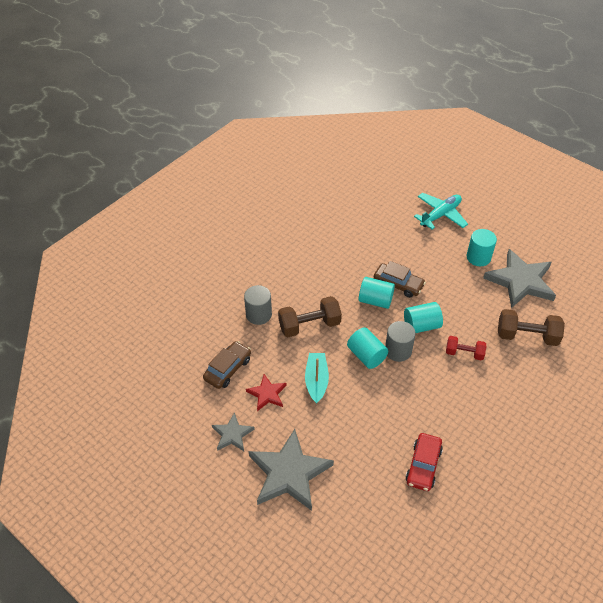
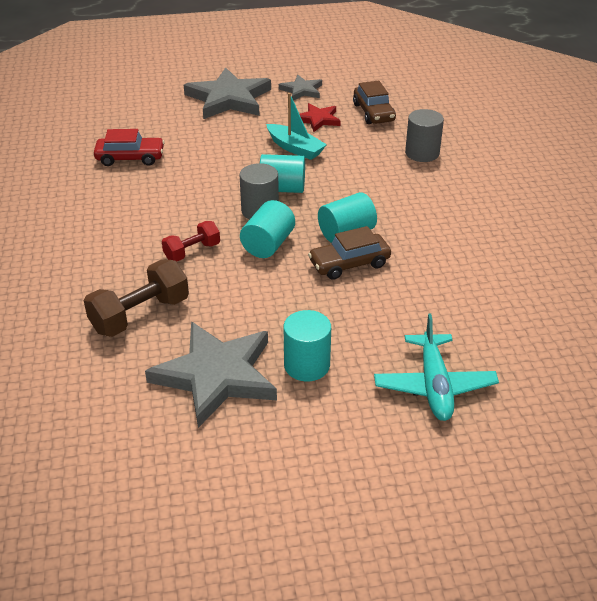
camera: 130 degrees right, 10 degrees down
brown dumbbell [278,296,342,337] -> none
red car [406,433,443,491] -> red car turned 120 degrees clockwise [94,129,165,166]

